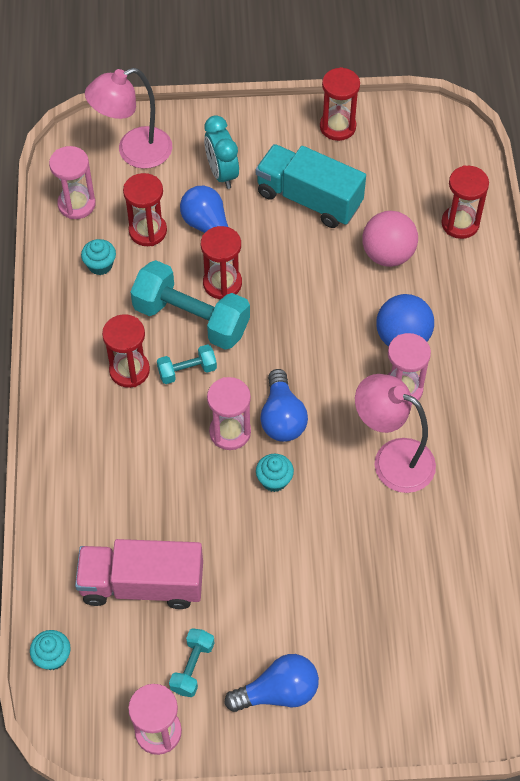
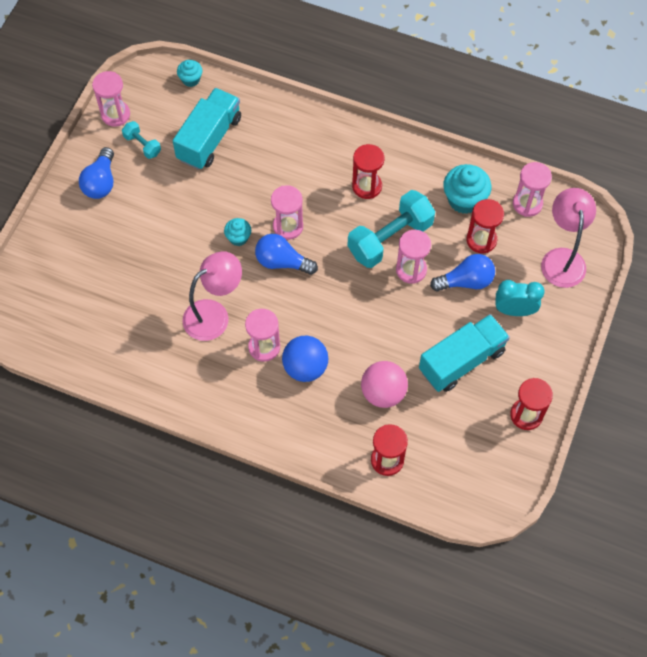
camera: 115 degrees right, 5 degrees up
pink truck [75,539,203,609] -> turquoise truck [173,88,241,170]
turquoise cupcake [81,239,116,275] -> turquoise cupcake [443,164,491,214], size x1.77
turquoise dumbbell [157,344,217,384] -> none
red hourglass [201,226,242,299] -> pink hourglass [396,230,431,284]

